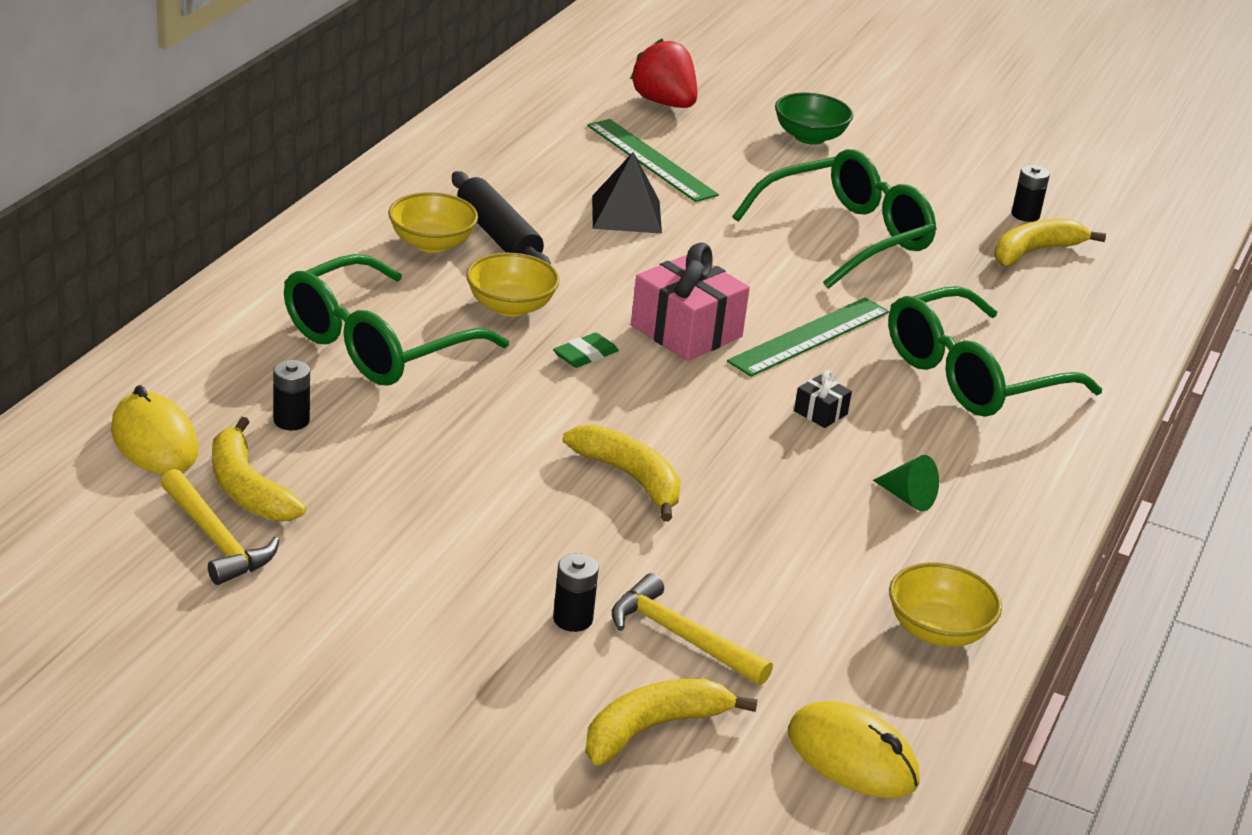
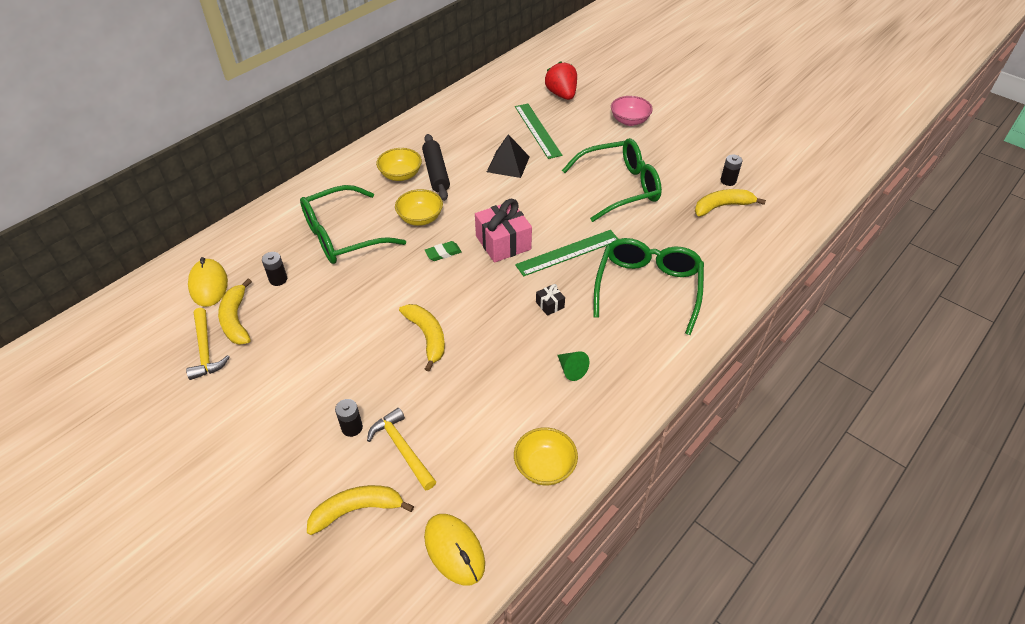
camera: 20 degrees right, 15 degrees up
green bowl [775,93,853,145] -> pink bowl [611,96,653,126]
green glasses [888,286,1102,417] -> green glasses turned 120 degrees clockwise [593,238,704,335]

